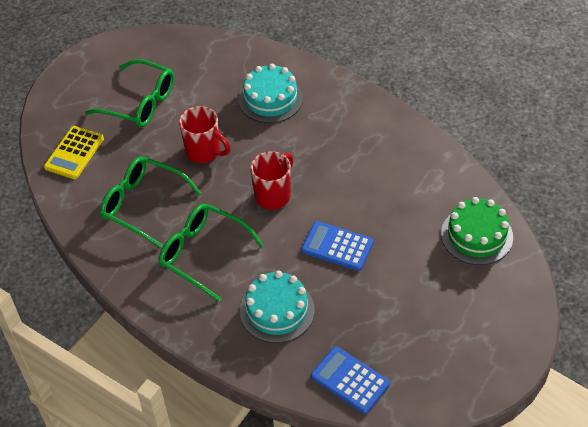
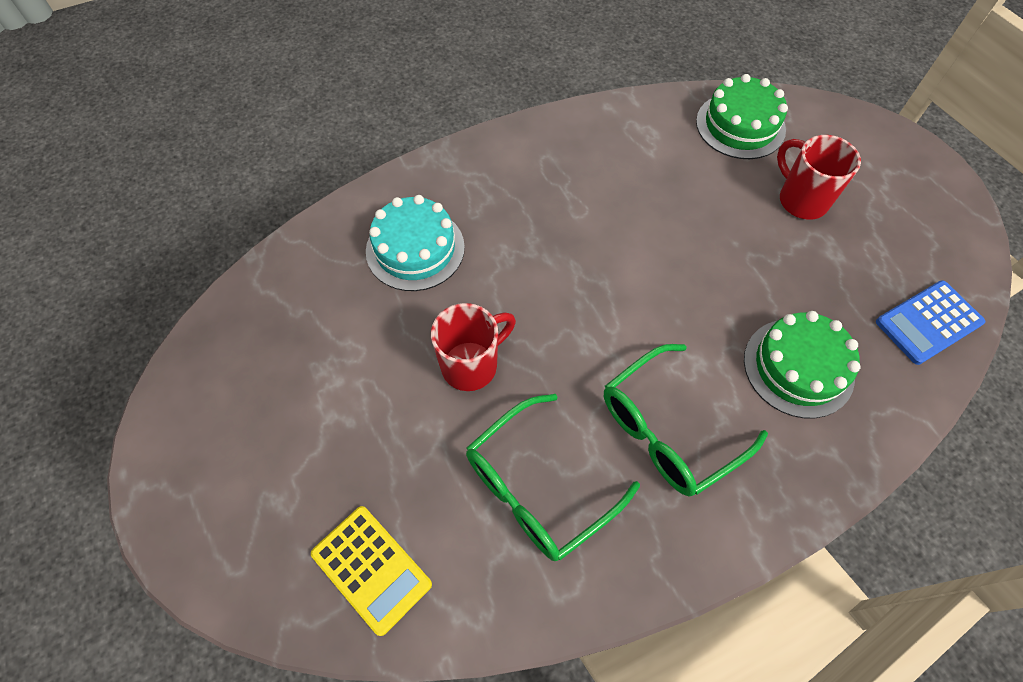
camera: 70 degrees left, 10 degrees up
green glasses [85,59,174,127] -> none
turquoise cake [240,271,314,343] -> green cake [744,311,861,419]
red mug [250,151,293,210] -> red mug moved to [777,135,861,220]
blue calculator [301,221,373,271] -> none

